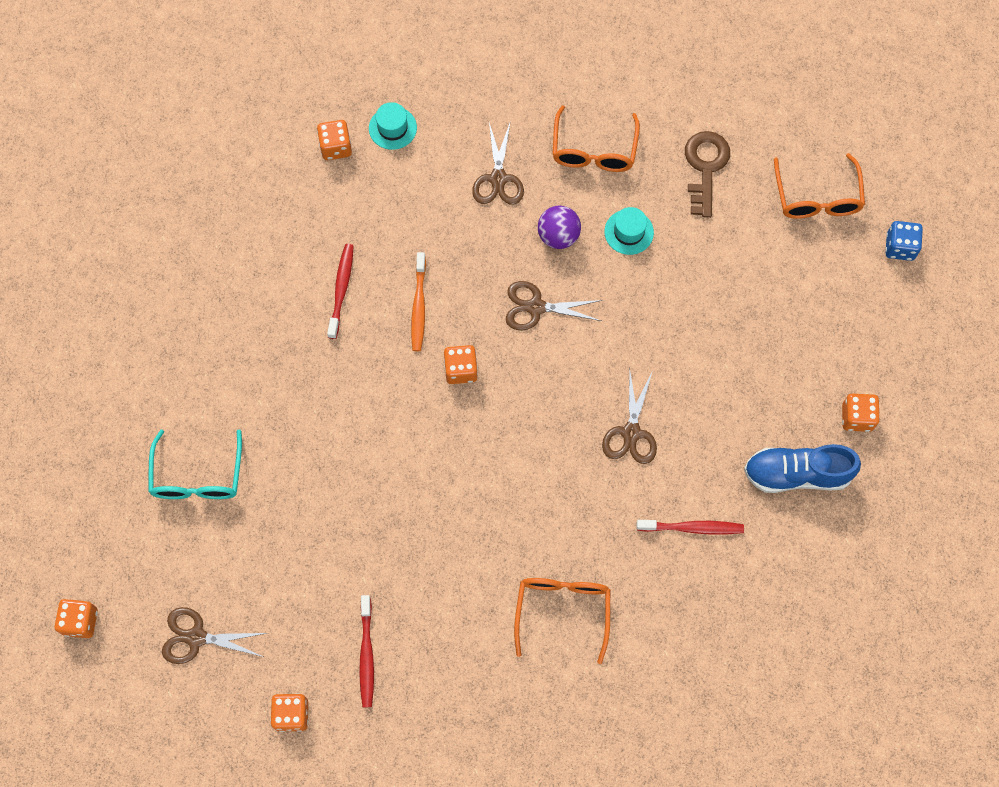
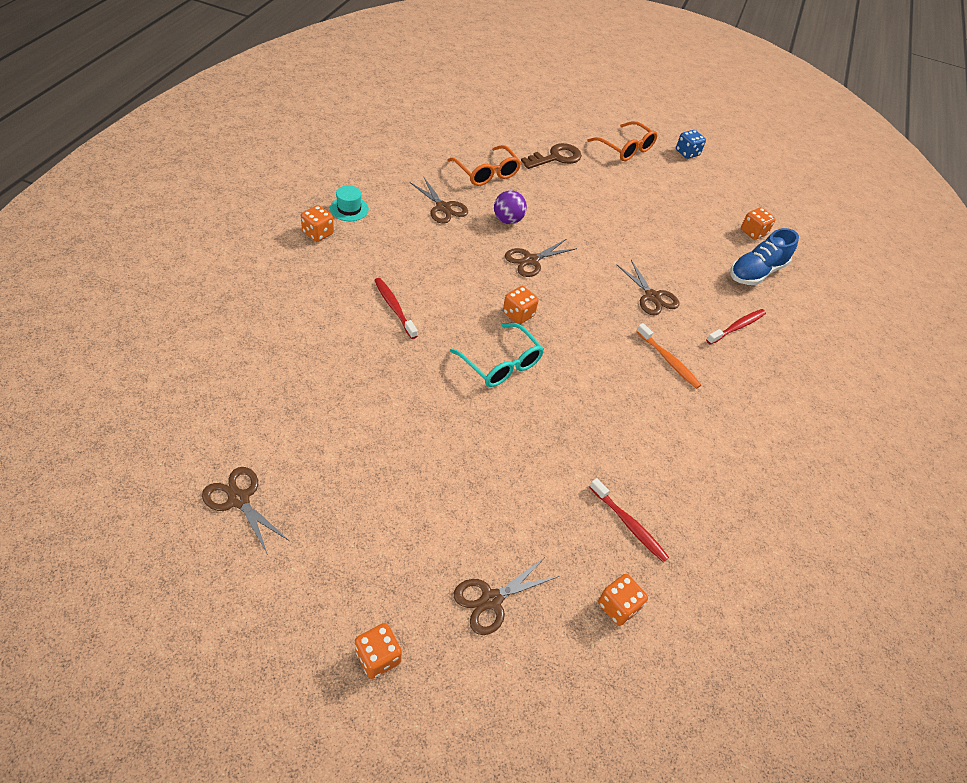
camera: 45 degrees left, 20 degrees down
turquoise glasses [148,430,242,499] -> turquoise glasses moved to [450,323,544,387]
orange toothbrush [411,252,426,352] -> orange toothbrush moved to [636,323,701,389]
orange glasses [514,578,610,664] -> none
turquoise hat [604,207,654,255] -> none
brown key [685,131,730,218] -> brown key turned 90 degrees clockwise [521,143,582,169]
none -> brown scissors [202,467,289,555]

